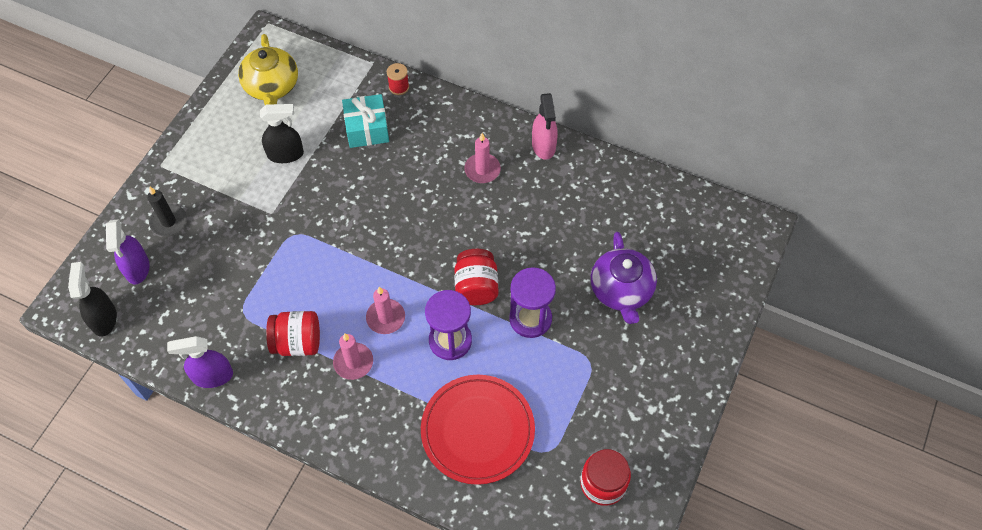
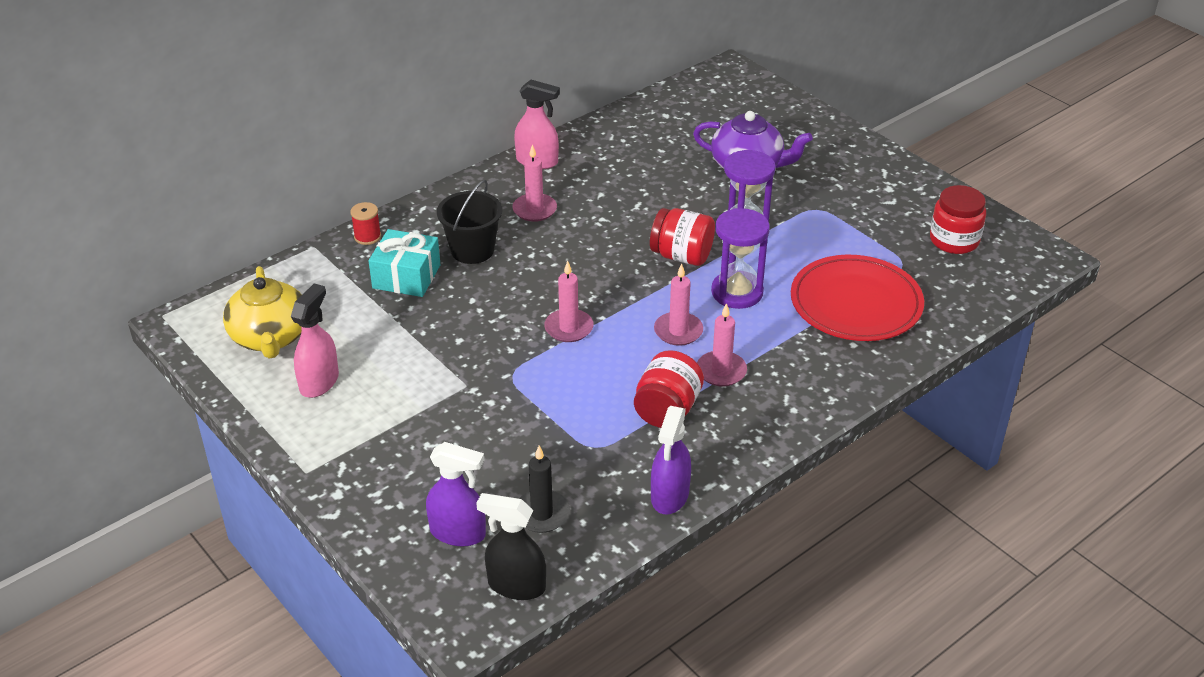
camera: 65 degrees left, 20 degrees down
black candle [147,186,187,236] -> black candle moved to [519,446,570,533]
yellow teapot [238,34,298,105] -> yellow teapot turned 60 degrees clockwise [223,266,302,359]
black spray bottle [260,104,304,163] -> none
none -> pink spray bottle [291,283,339,398]
none -> black bucket [437,180,502,264]
none -> pink candle [544,261,594,342]

